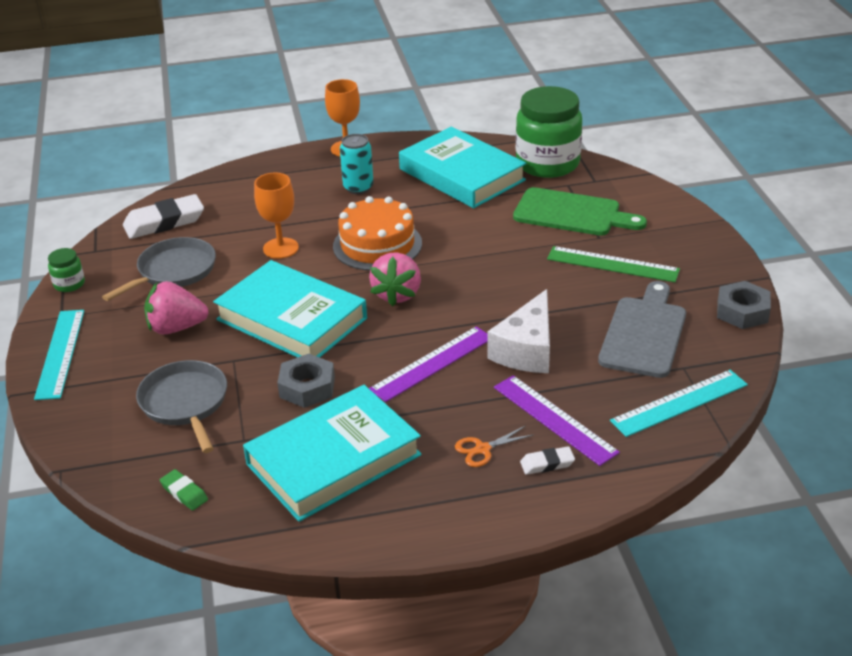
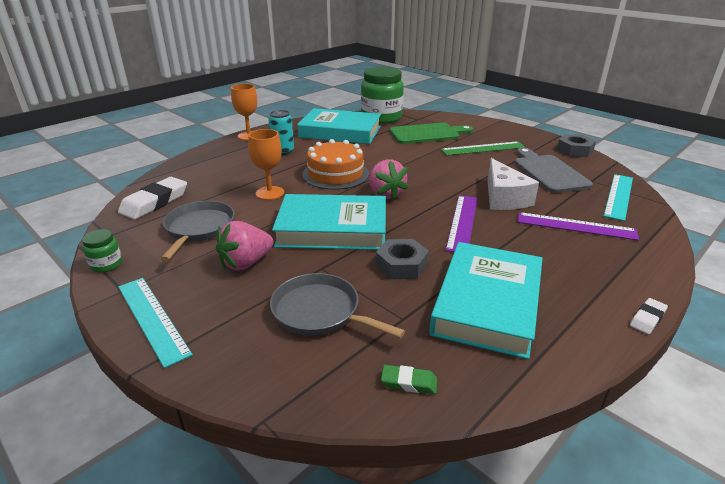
camera: 35 degrees left, 5 degrees down
orange scissors [455,426,534,467] -> none
white eraser [520,446,575,475] -> white eraser moved to [630,298,668,334]

